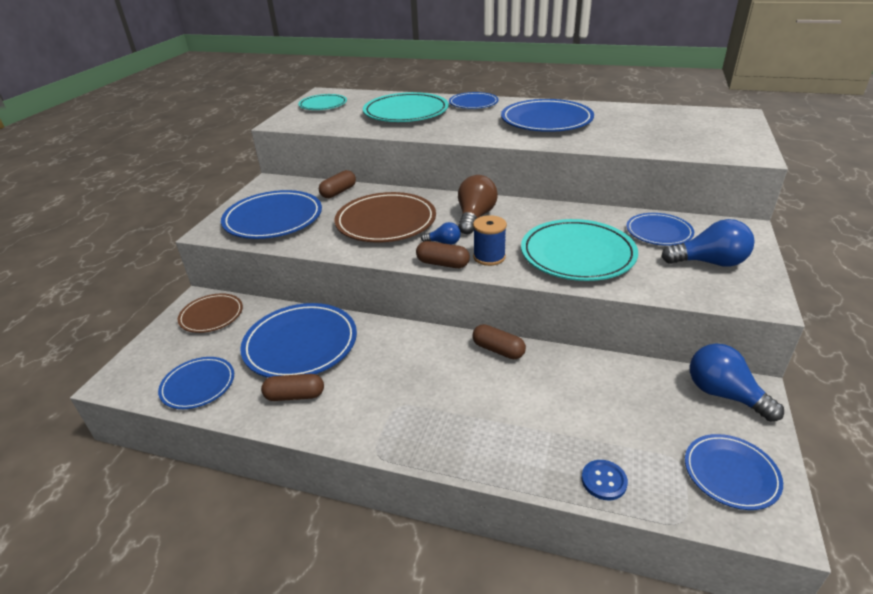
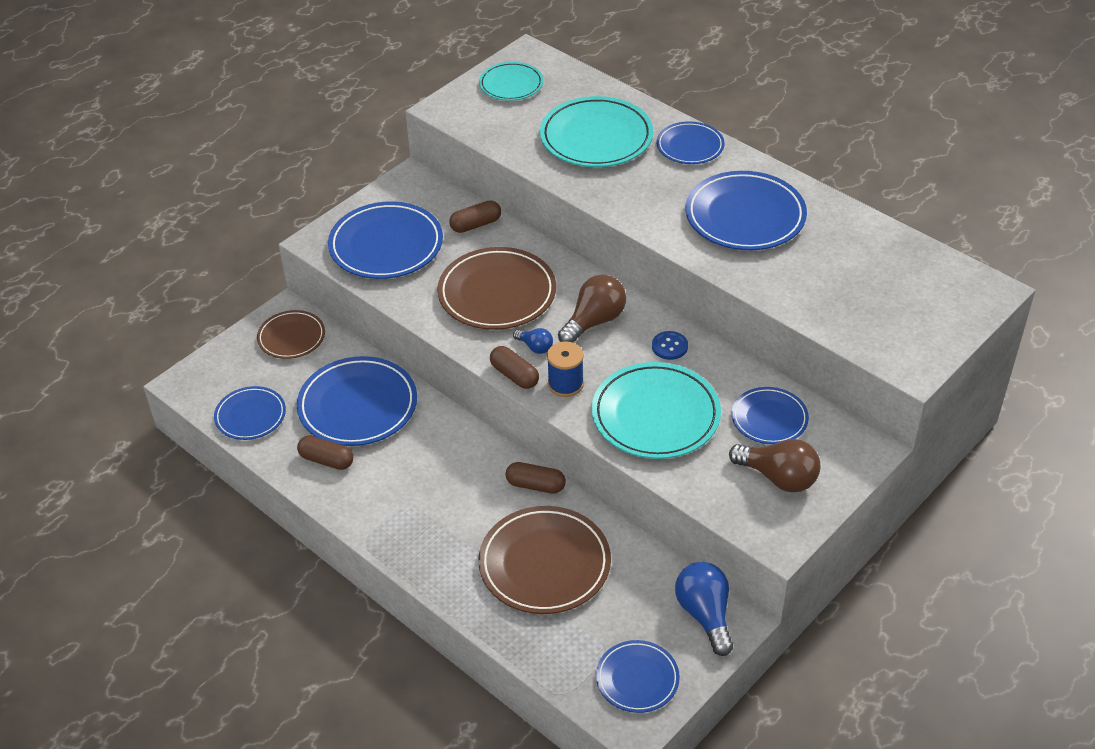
camera: 25 degrees right, 10 degrees up
brown capsule [472,324,526,359] -> brown capsule turned 45 degrees counterclockwise [506,462,566,494]
blue button [581,460,628,500] -> blue button moved to [652,331,688,360]
blue light bulb [661,219,754,267] -> brown light bulb [729,439,820,492]
none -> brown plate [478,506,611,614]

